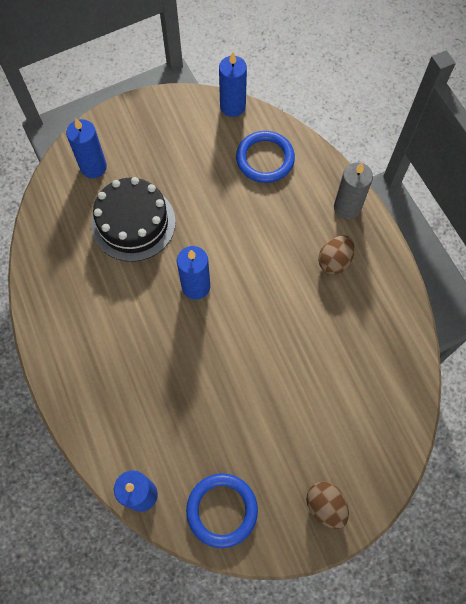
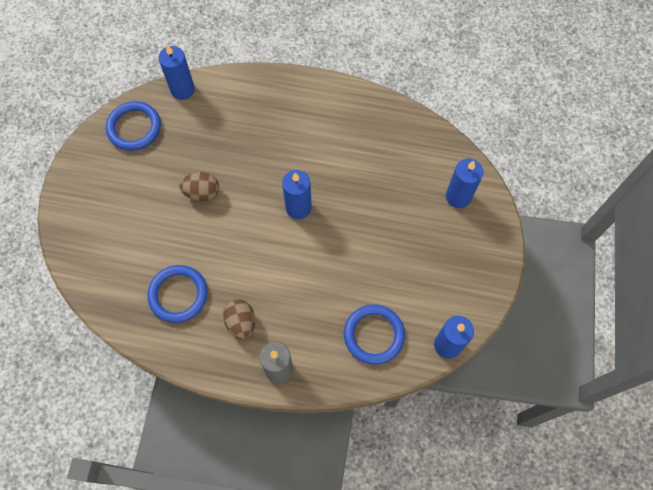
camera: 125 degrees right, 0 degrees up
black cake [91,177,176,262] -> none
brown egg [306,481,349,529] -> brown egg moved to [179,172,219,201]
none -> blue ring [147,265,208,323]

